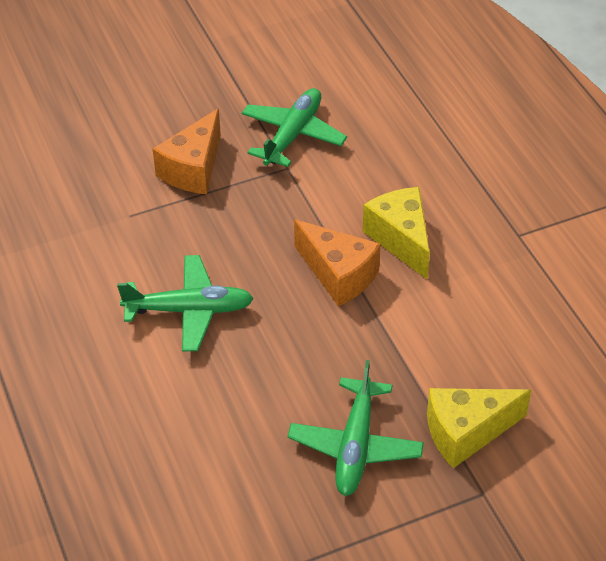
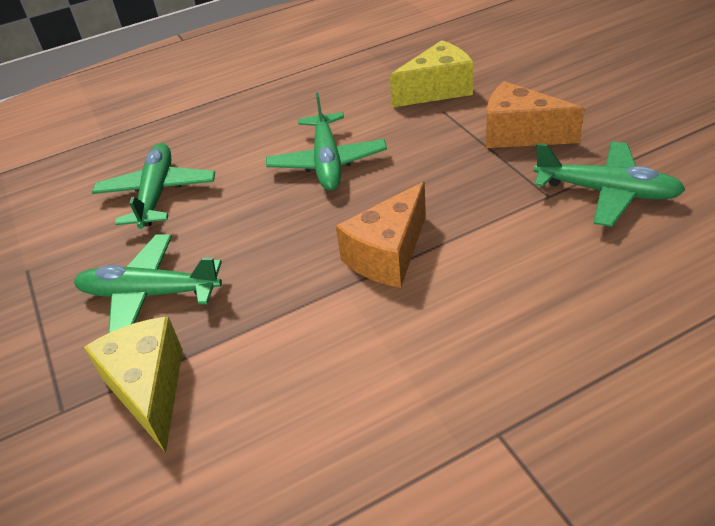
camera: 90 degrees right, 5 degrees down
yellow cheese [363,187,430,279] -> yellow cheese moved to [390,40,474,107]
none -> green plane [92,143,215,229]

